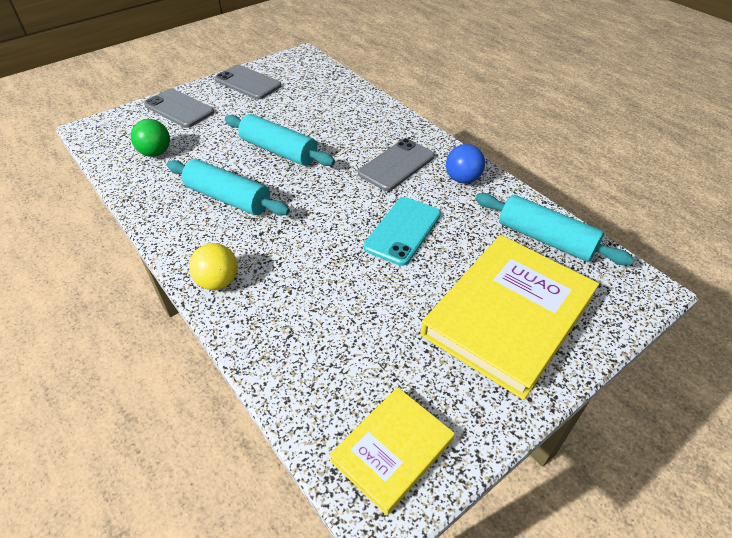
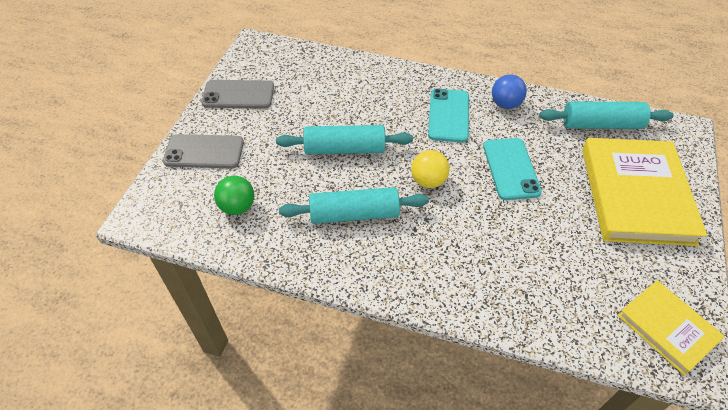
camera: 35 degrees left, 5 degrees up
yellow ball [189,243,238,290] -> yellow ball moved to [411,150,450,188]
yellow book [329,387,455,515] -> yellow book turned 45 degrees counterclockwise [618,280,725,375]
grey phone [358,138,435,191] -> turquoise phone [428,89,469,143]

